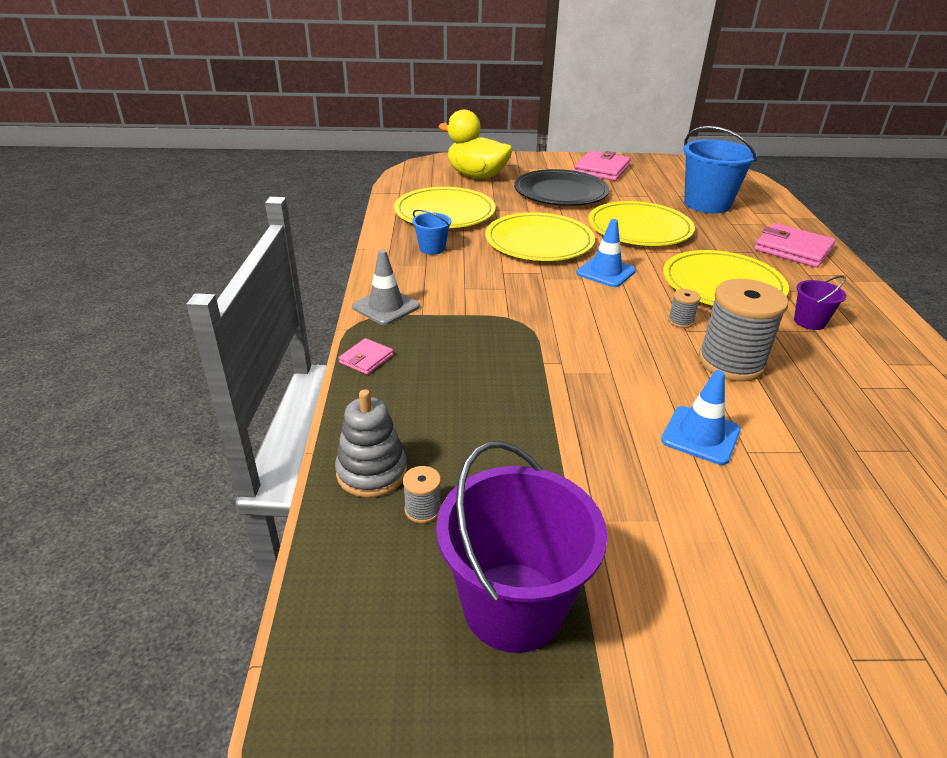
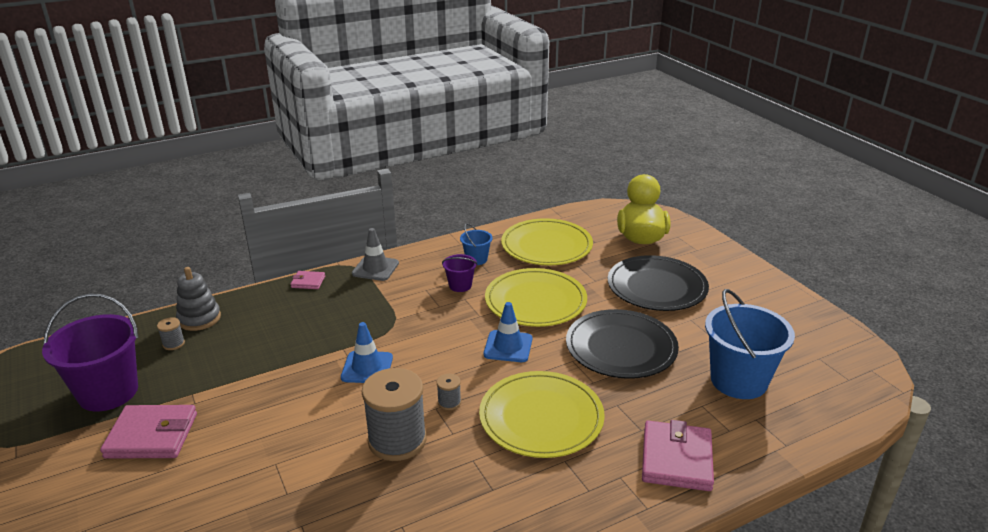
camera: 65 degrees right, 5 degrees down
pink wallet [574,151,631,181] -> pink wallet moved to [100,405,197,459]
yellow plate [588,201,695,246] -> black plate [566,309,679,379]
blue traffic cone [661,370,741,465] -> blue traffic cone moved to [341,322,393,383]
purple bucket [794,275,846,330] -> purple bucket moved to [442,254,477,292]

